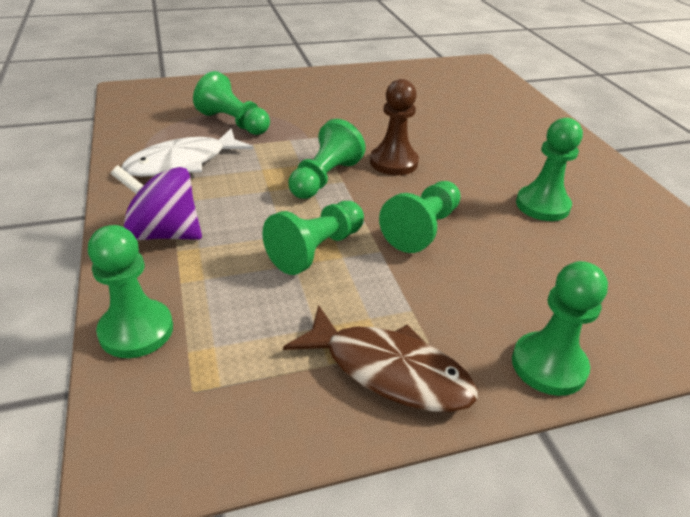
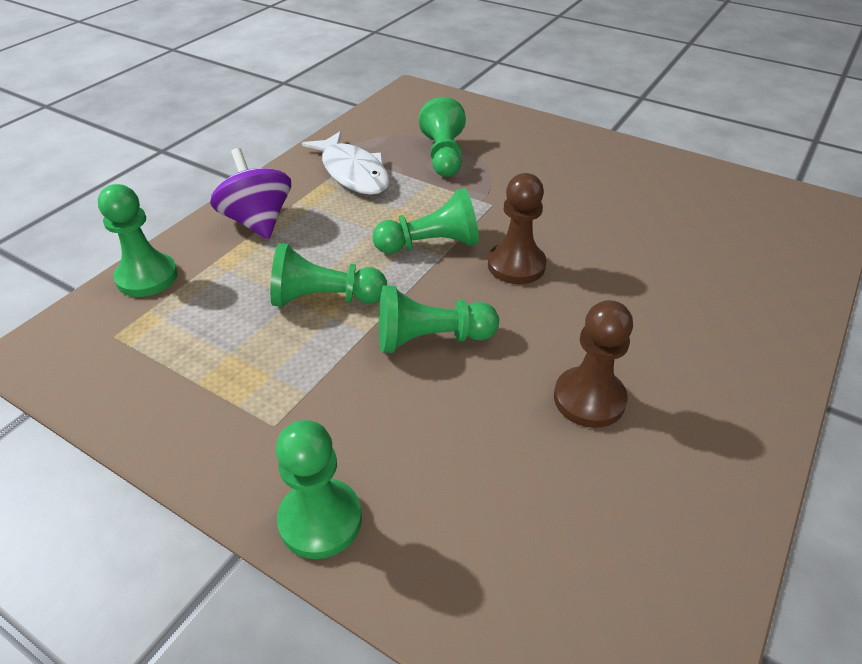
camera: 50 degrees right, 5 degrees up
white fish [122,129,253,177] -> white fish turned 135 degrees counterclockwise [302,131,389,195]
brown fish [283,305,478,412] -> none
green pawn [516,118,583,221] -> brown pawn [554,300,633,428]

